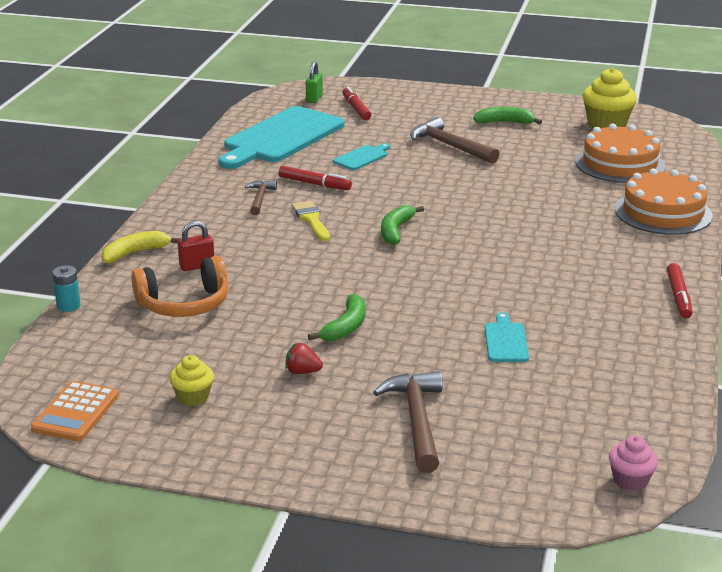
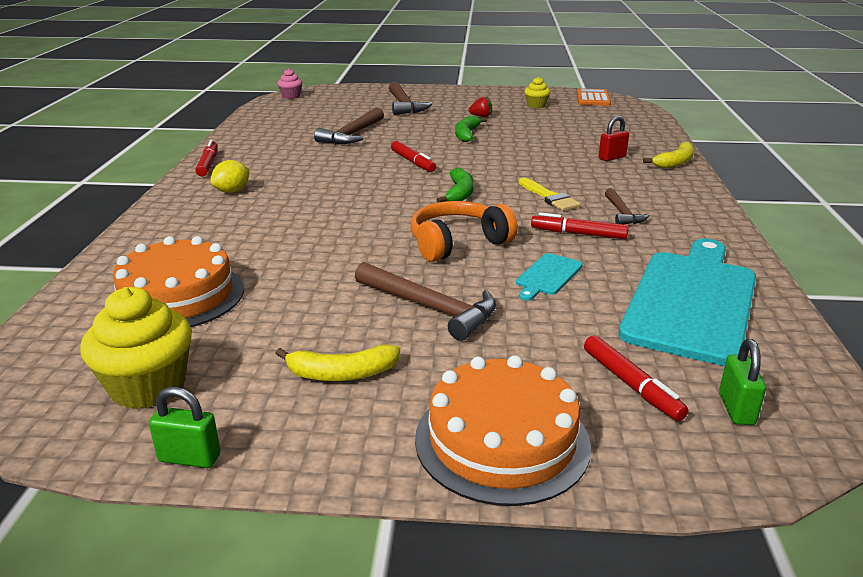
camera: 170 degrees right, 0 degrees up
turquoise battery [52,265,81,312] -> none
orange headphones [131,256,228,317] -> orange headphones moved to [411,201,518,262]
green banana [473,107,542,124] -> yellow banana [275,344,400,381]
turquoise cutting board [485,312,529,362] -> brown hammer [314,107,384,145]
orange cake [615,168,712,235] -> orange cake moved to [415,355,591,506]
none -> green padlock [149,387,221,468]
none -> yellow lemon [210,160,249,193]
none -> red marker [391,141,436,172]

